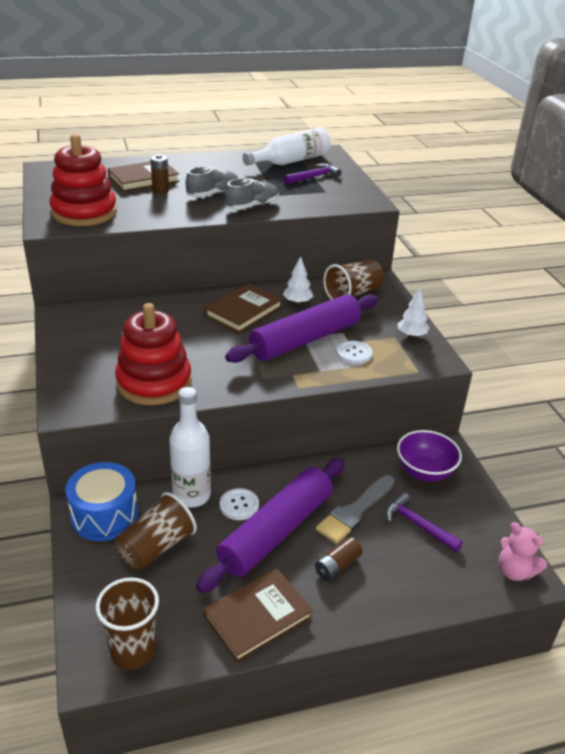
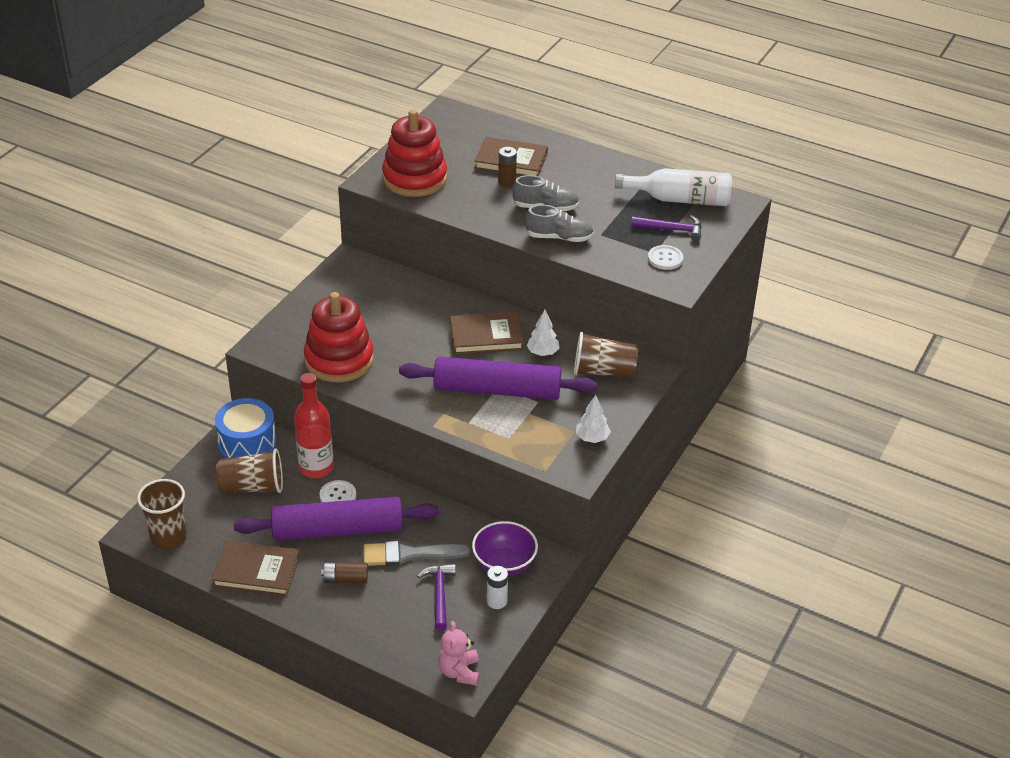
camera: 45 degrees right, 5 degrees up
white bottle [169,387,211,508] -> red bottle [294,373,334,478]
white button [336,340,372,364] -> white button moved to [648,245,683,270]
none -> white battery [487,566,508,609]

